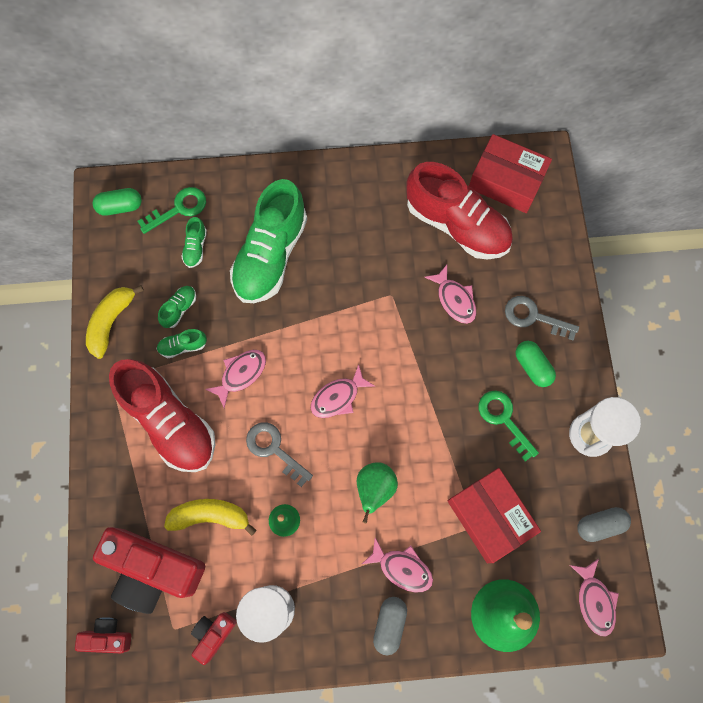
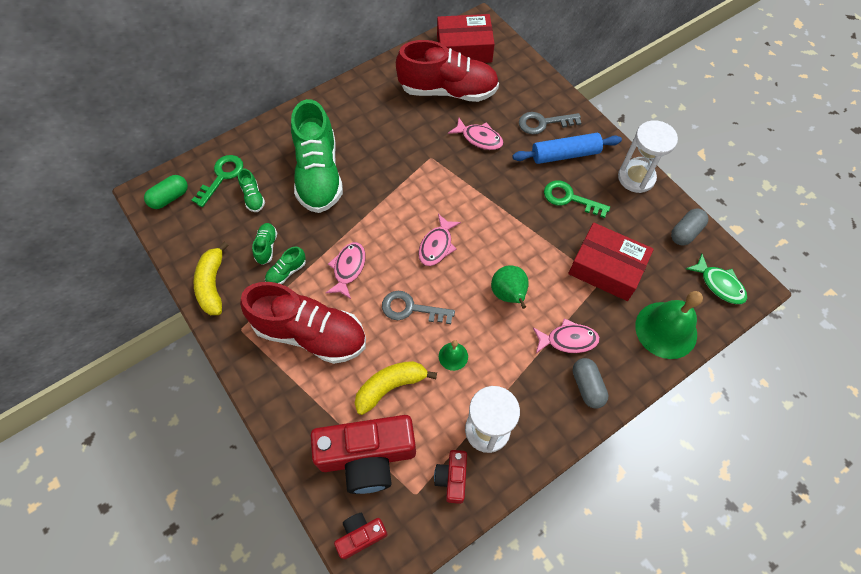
camera: 30 degrees left, 10 degrees down
green capsule [515,341,556,387] -> blue rolling pin [512,133,622,164]
pink fish [570,559,619,636] -> green fish [686,254,747,304]

